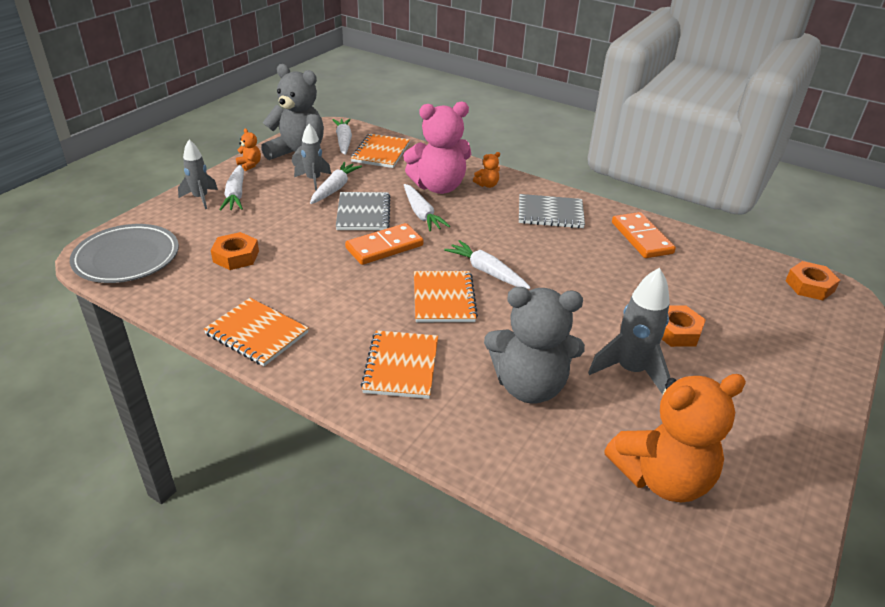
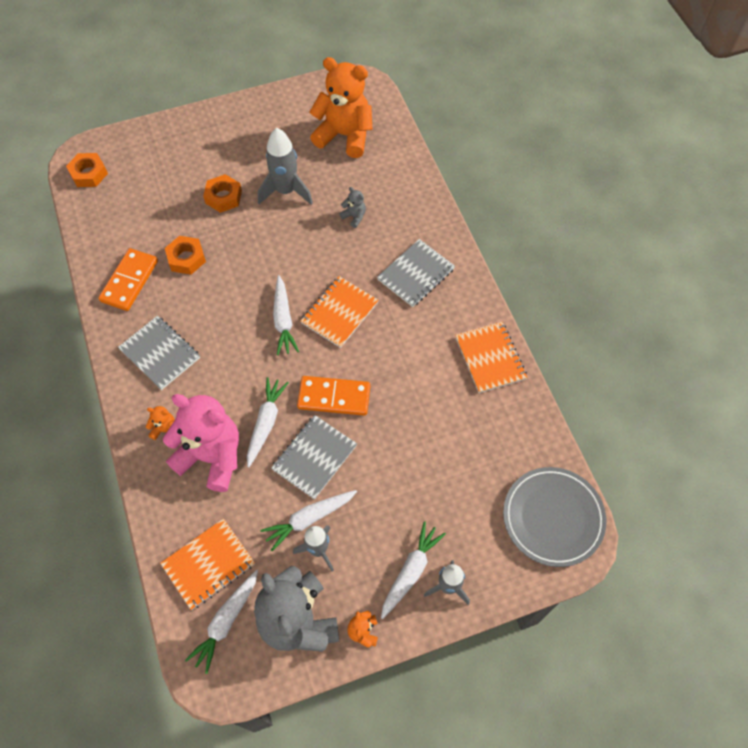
camera: 140 degrees left, 25 degrees up
orange nut [211,232,259,270] -> orange nut moved to [165,236,206,275]
orange notebook [361,330,438,399] -> grey notebook [377,239,455,307]
grey teddy bear [484,287,585,404] -> grey teddy bear [339,187,366,228], size x0.40

